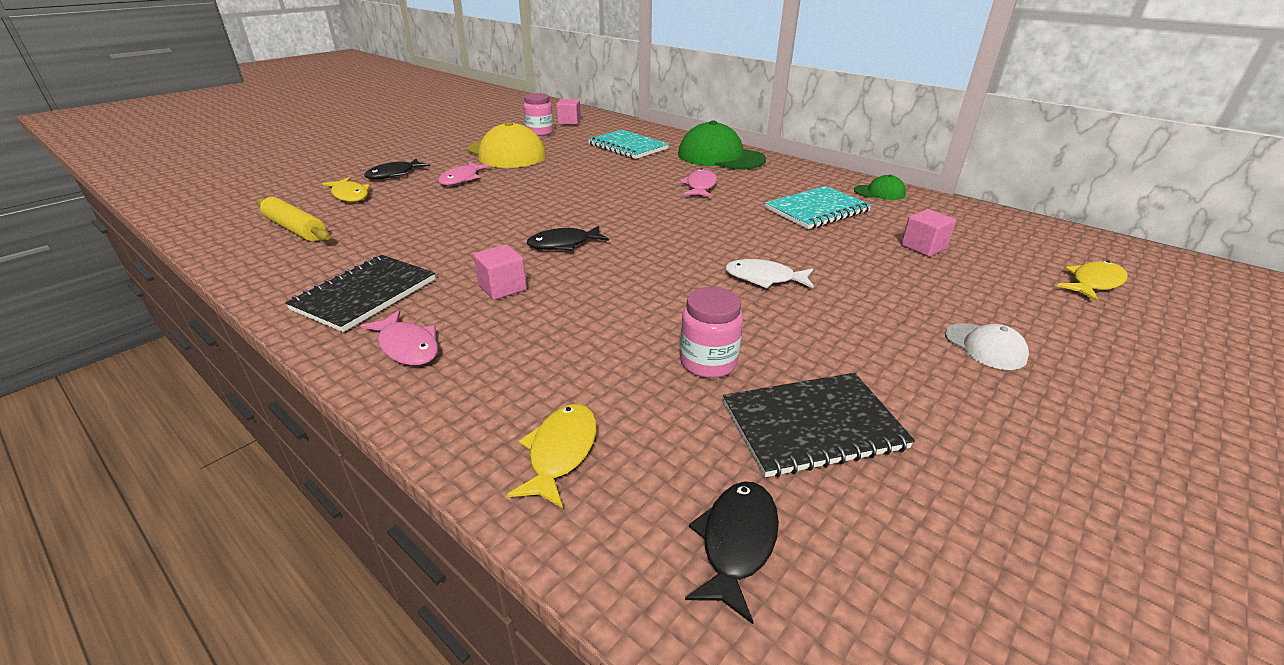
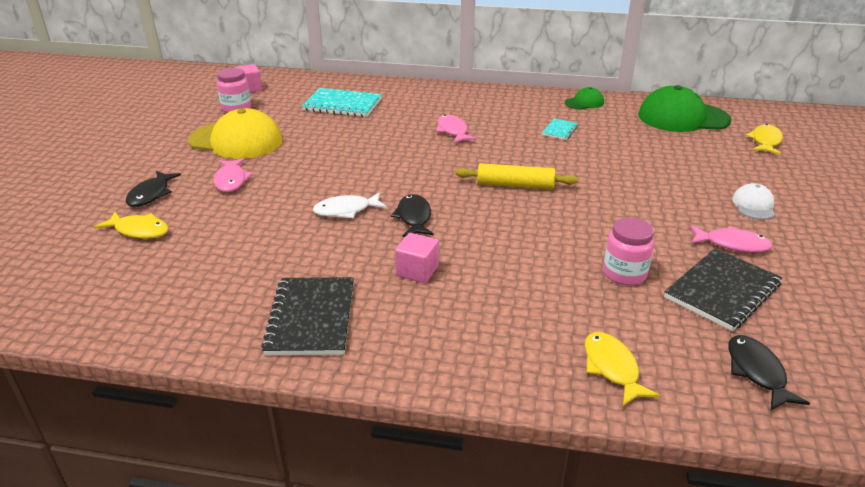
camera: 30 degrees left, 0 degrees up
yellow rolling pin [257,197,330,241] -> yellow rolling pin moved to [456,163,578,189]
pink fish [360,310,438,365] -> pink fish moved to [690,225,773,252]
black fish [527,226,609,251] -> black fish turned 135 degrees clockwise [391,194,434,237]
green cap [678,121,766,170] -> green cap moved to [638,85,732,132]
white fish [725,259,814,288] -> white fish moved to [313,192,387,219]
turquoise notebook [765,186,872,229] -> turquoise notebook [542,118,579,140], size x0.51
pink cube [901,209,956,257] -> none
white cap [945,323,1029,370] -> white cap turned 105 degrees counterclockwise [732,183,775,220]

